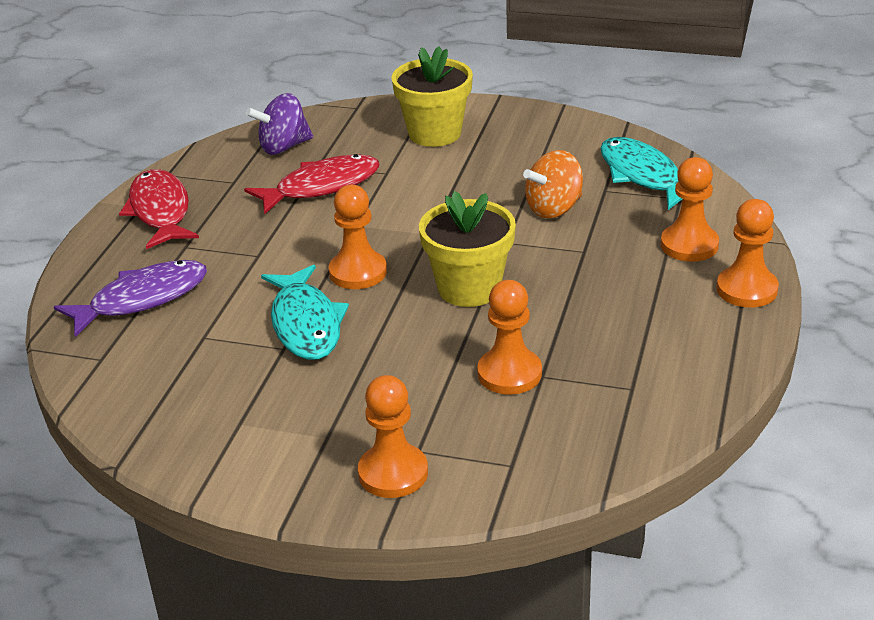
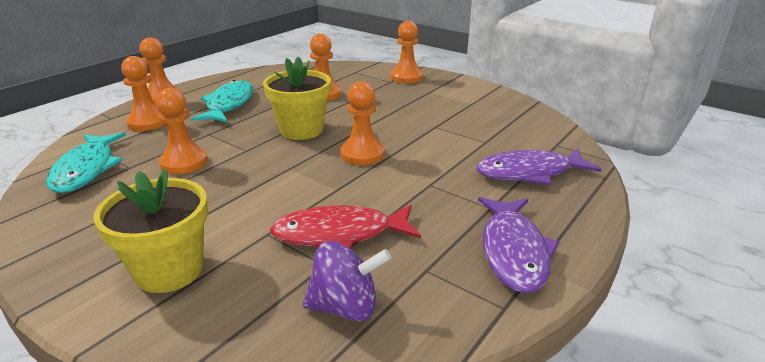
camera: 160 degrees left, 5 degrees down
red fish [119,169,199,249] -> purple fish [478,197,560,293]
turquoise fish [261,265,349,360] -> turquoise fish moved to [191,80,253,123]
orange spinning top [523,150,583,218] -> orange pawn [155,88,208,174]

